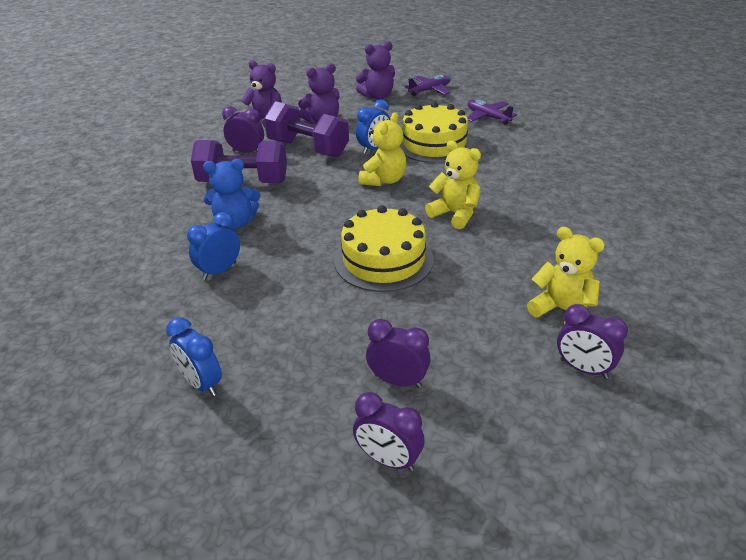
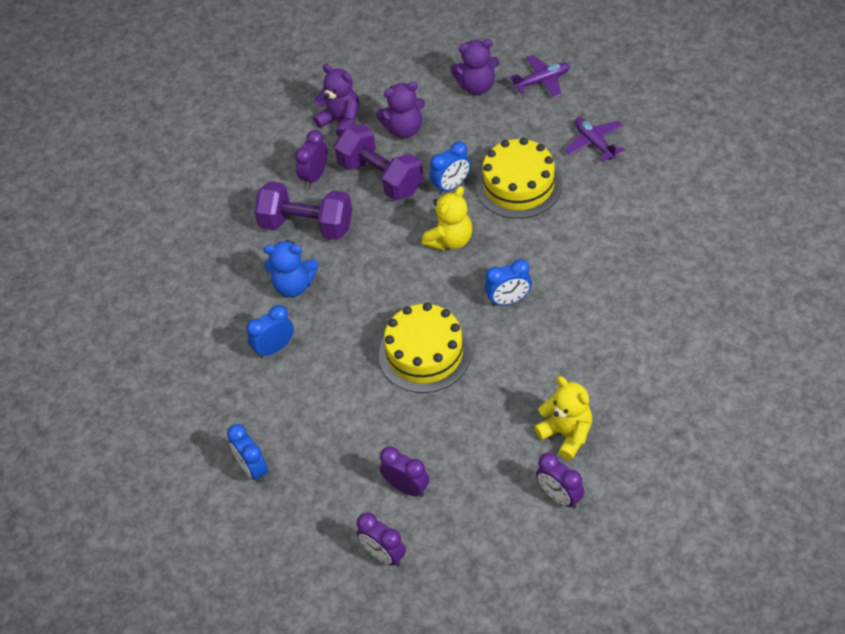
camera: 15 degrees right, 15 degrees up
purple clock [222,106,264,153] -> purple clock turned 90 degrees counterclockwise [295,130,328,188]
yellow teddy bear [425,140,481,229] -> blue clock [485,259,532,306]

